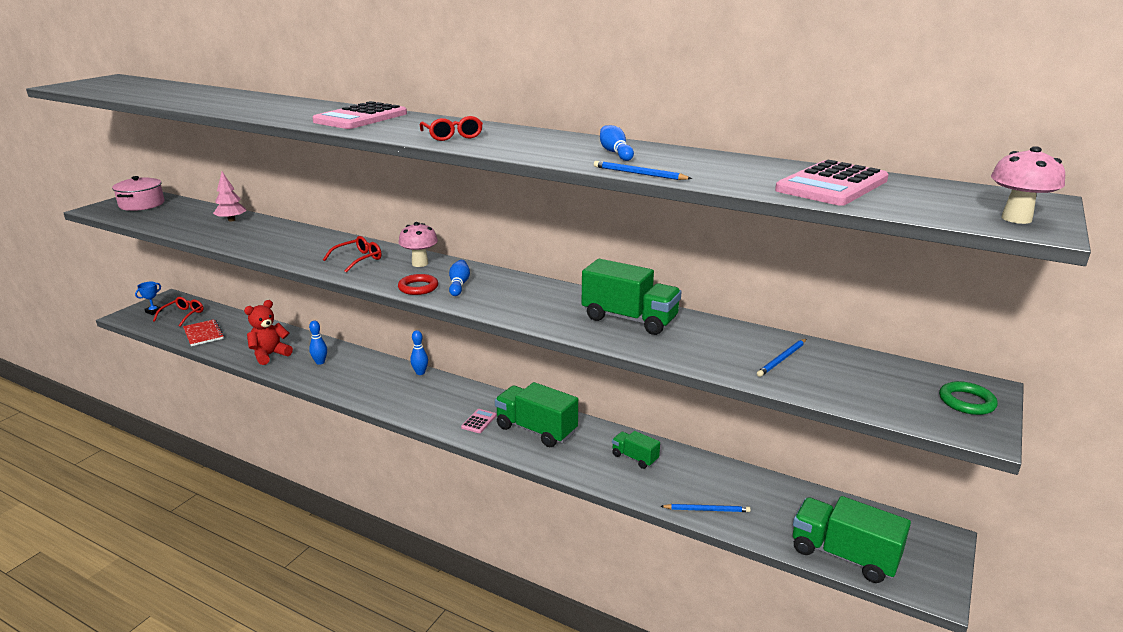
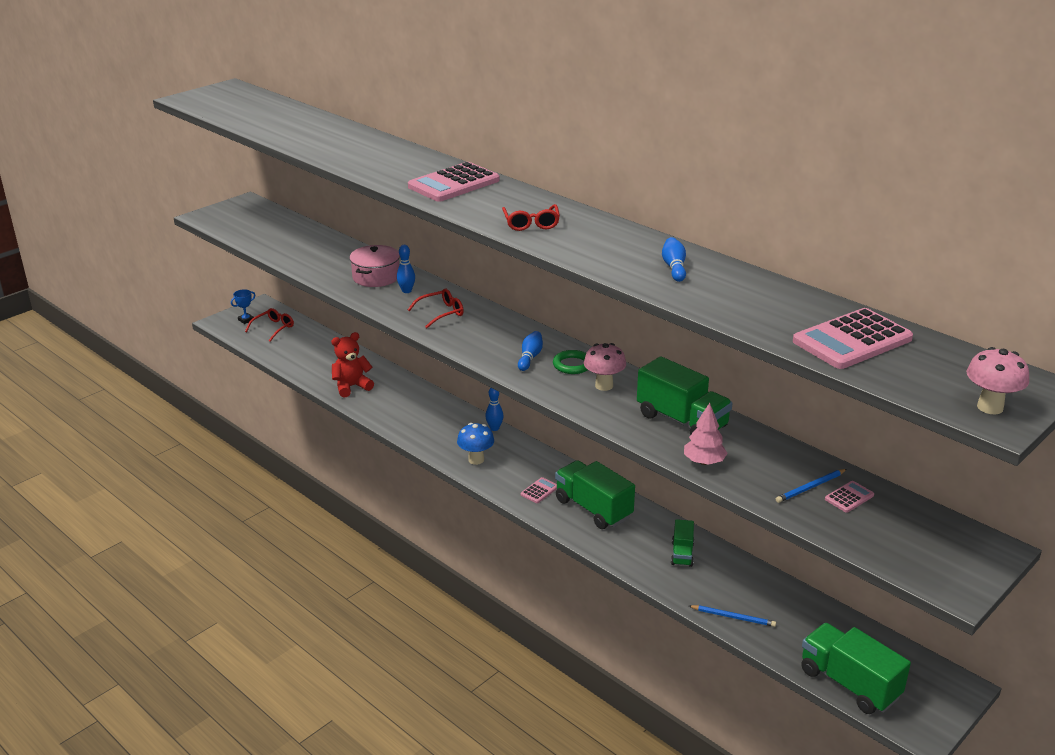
camera: 15 degrees right, 5 degrees up
pink pot [112,176,164,211] -> pink pot moved to [349,245,400,287]
red notebook [183,319,224,346] -> none
pink tree [213,172,246,221] -> pink tree moved to [684,403,728,465]
blue bowling pin [309,321,327,365] -> blue bowling pin moved to [397,245,415,293]
red ring [398,274,438,295] -> none
pink mushroom [399,222,438,267] -> pink mushroom moved to [584,343,626,391]
blue pencil [594,161,692,180] -> none
green truck [612,431,660,469] -> green truck turned 135 degrees counterclockwise [671,519,694,567]
green ring [939,381,998,415] -> green ring moved to [553,350,588,374]
none -> blue mushroom [457,423,494,465]
none -> pink calculator [825,481,874,513]

